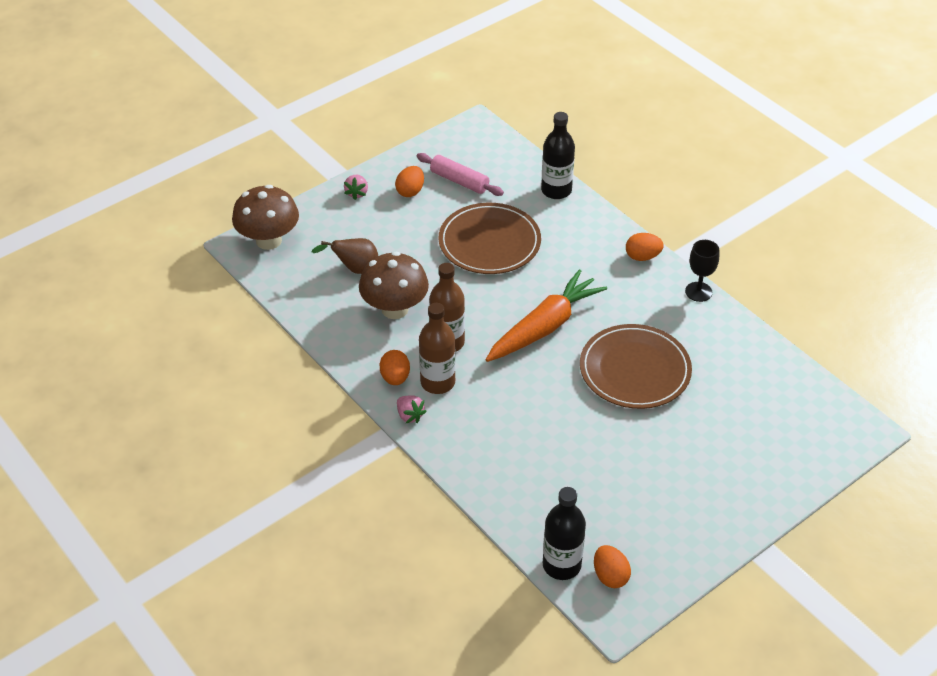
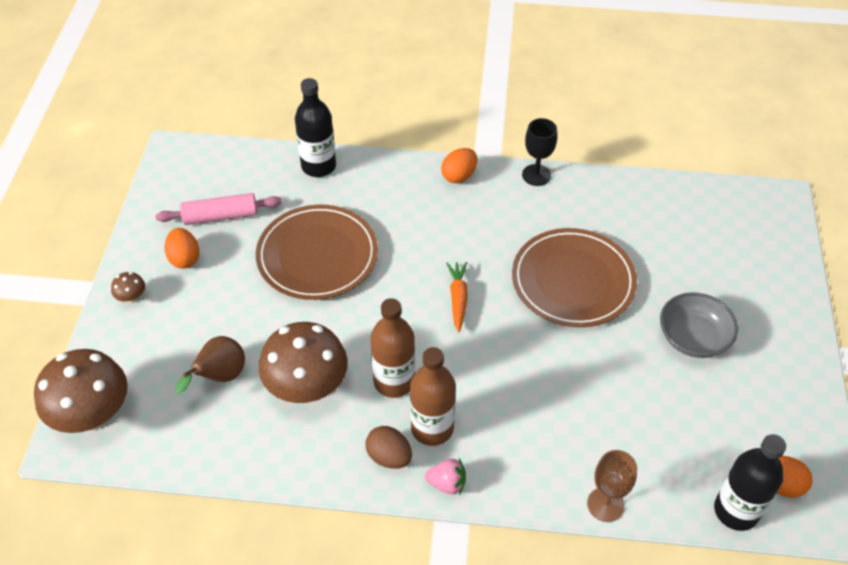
camera: 45 degrees left, 5 degrees up
pink strawberry [344,175,368,200] -> brown mushroom [111,272,145,303]
orange egg [379,350,410,385] -> brown egg [365,426,412,469]
orange carrot [486,269,607,362] -> orange carrot [446,262,468,332], size x0.48
none -> brown goblet [587,450,637,522]
none -> grey bowl [660,292,738,358]

